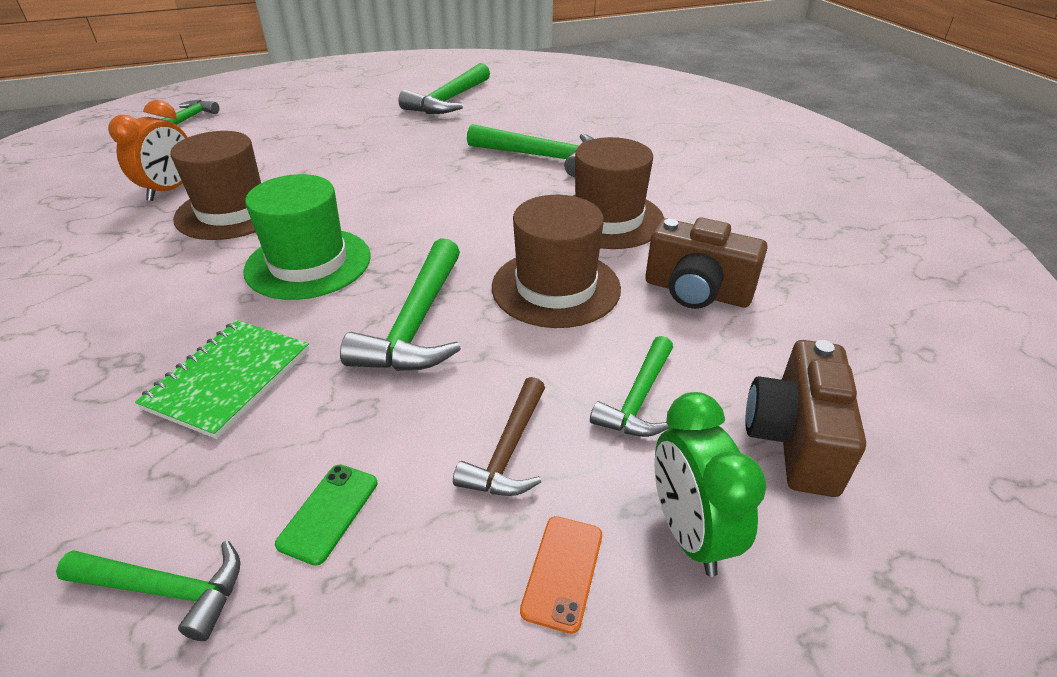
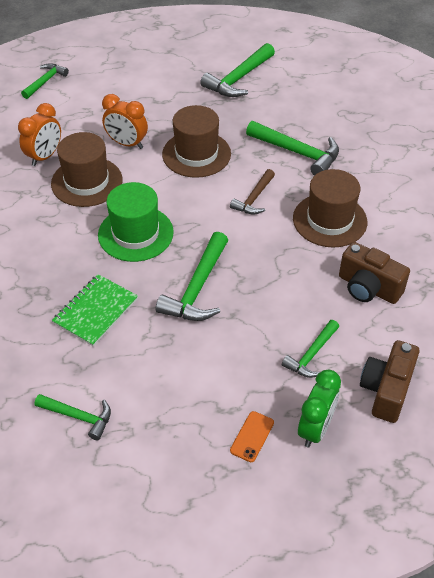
camera: 10 degrees right, 10 degrees up
green phone [275,464,377,566] -> none
brown hammer [453,377,545,496] -> brown hammer moved to [230,169,275,214]
brown hat [492,195,621,328] -> brown hat moved to [162,105,231,178]
green clock [654,392,767,577] -> green clock turned 150 degrees counterclockwise [298,370,341,447]
none -> orange clock [102,94,148,149]

